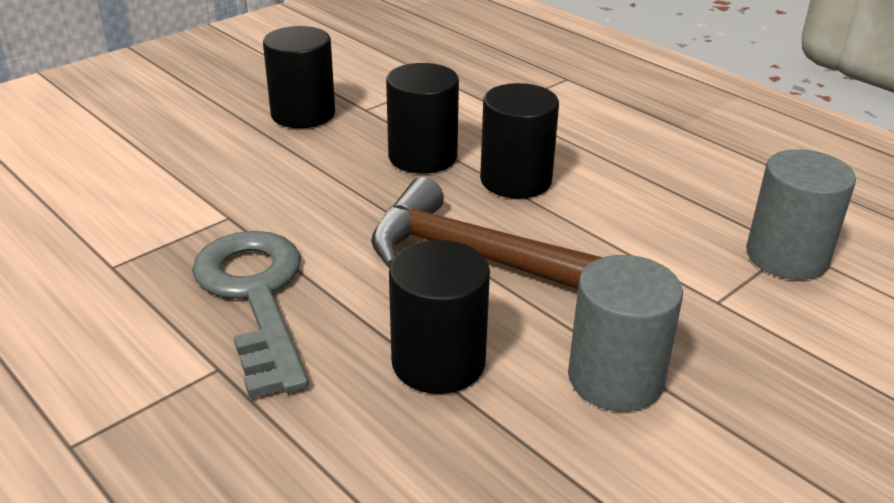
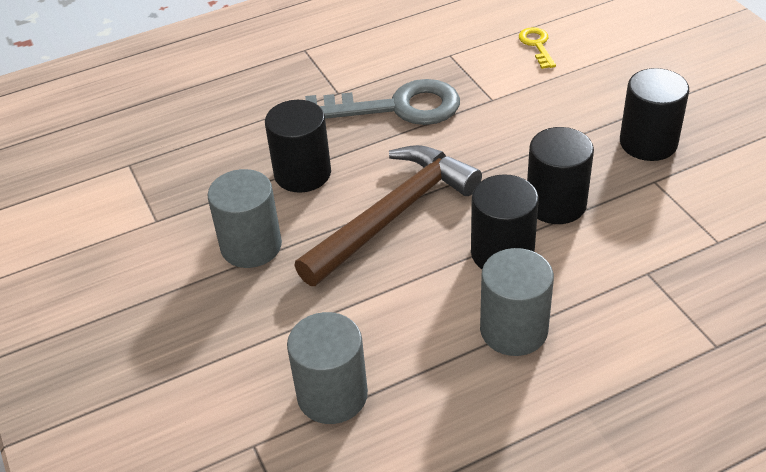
camera: 110 degrees right, 10 degrees up
none -> grey cylinder [480,248,554,356]
none -> yellow key [519,27,556,69]

